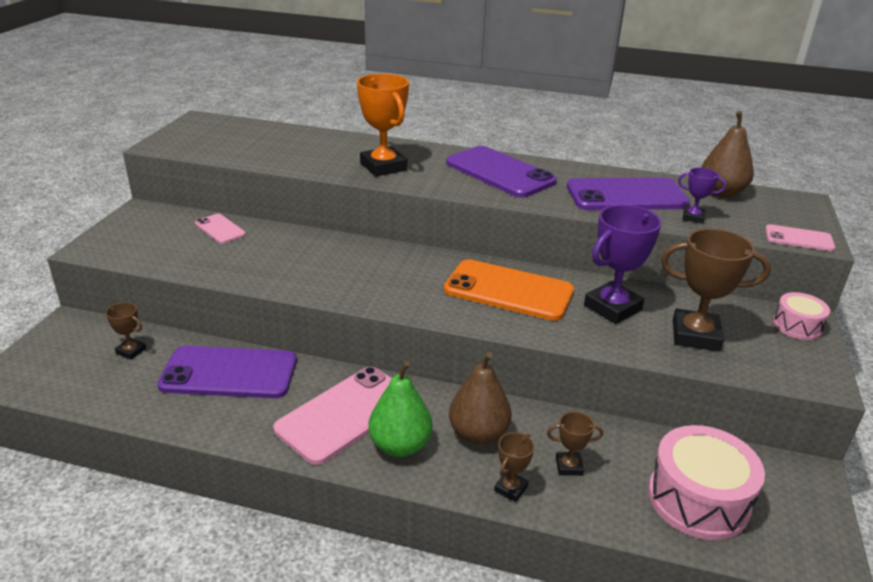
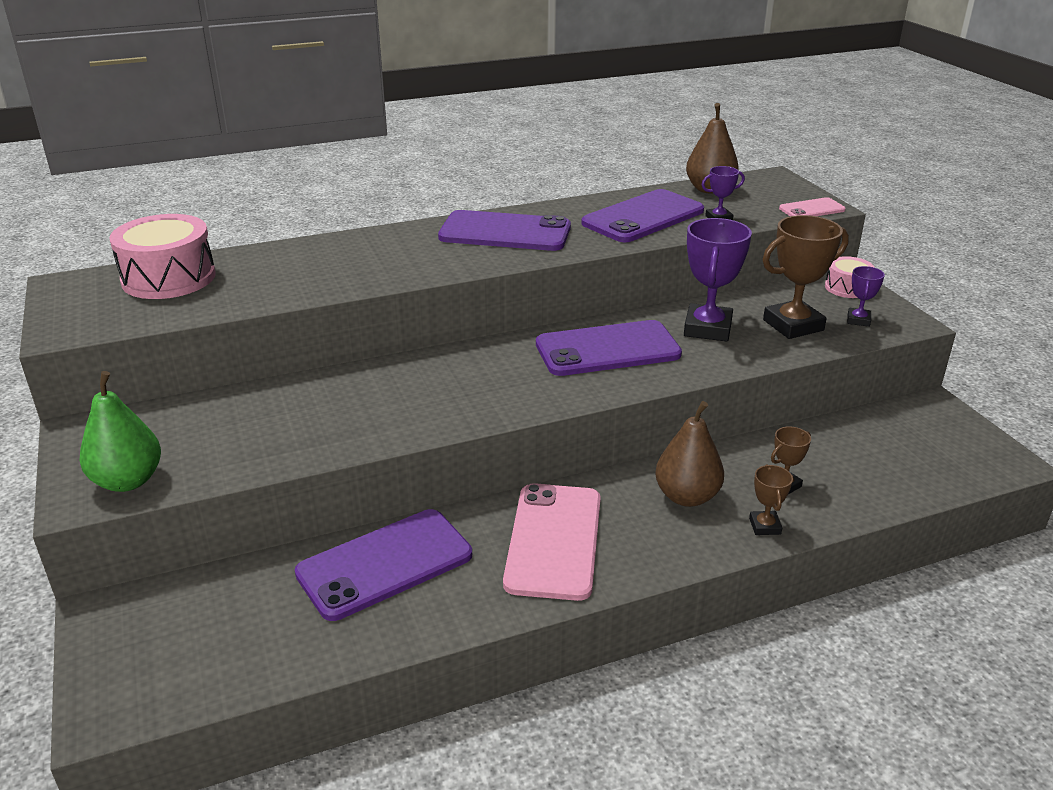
camera: 35 degrees left, 0 degrees up
brown trophy [105,302,146,360] -> none
pink phone [195,214,246,244] -> none
orange trophy [357,74,409,176] -> none
green pear [368,361,432,457] -> green pear moved to [79,371,161,492]
orange phone [444,259,574,321] -> purple phone [536,320,682,376]
pink drum [648,425,765,540] -> pink drum moved to [109,214,216,299]
none -> purple trophy [847,266,885,327]

